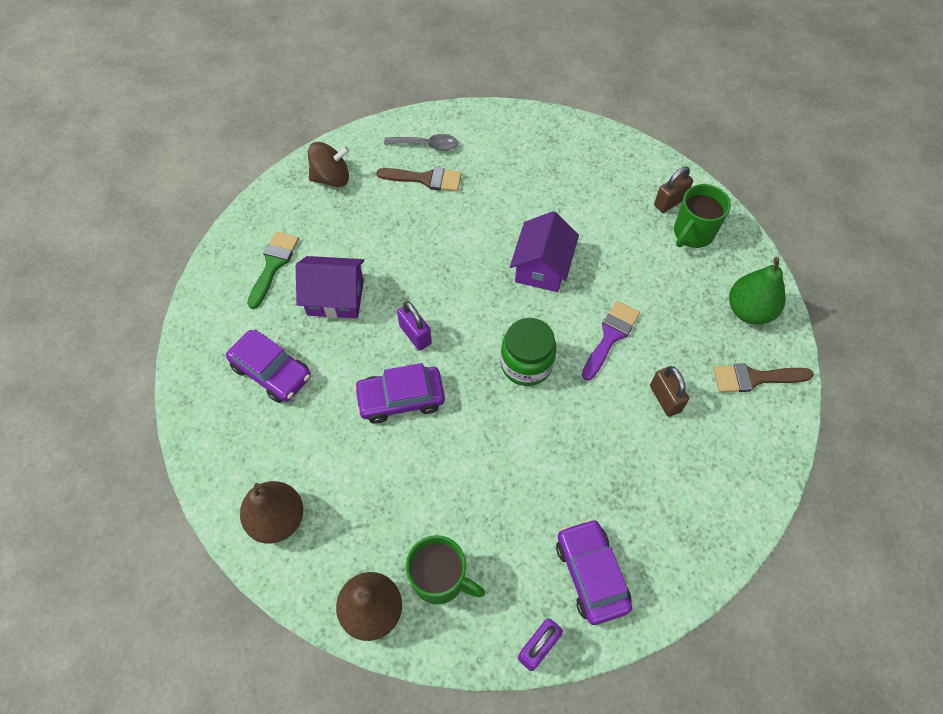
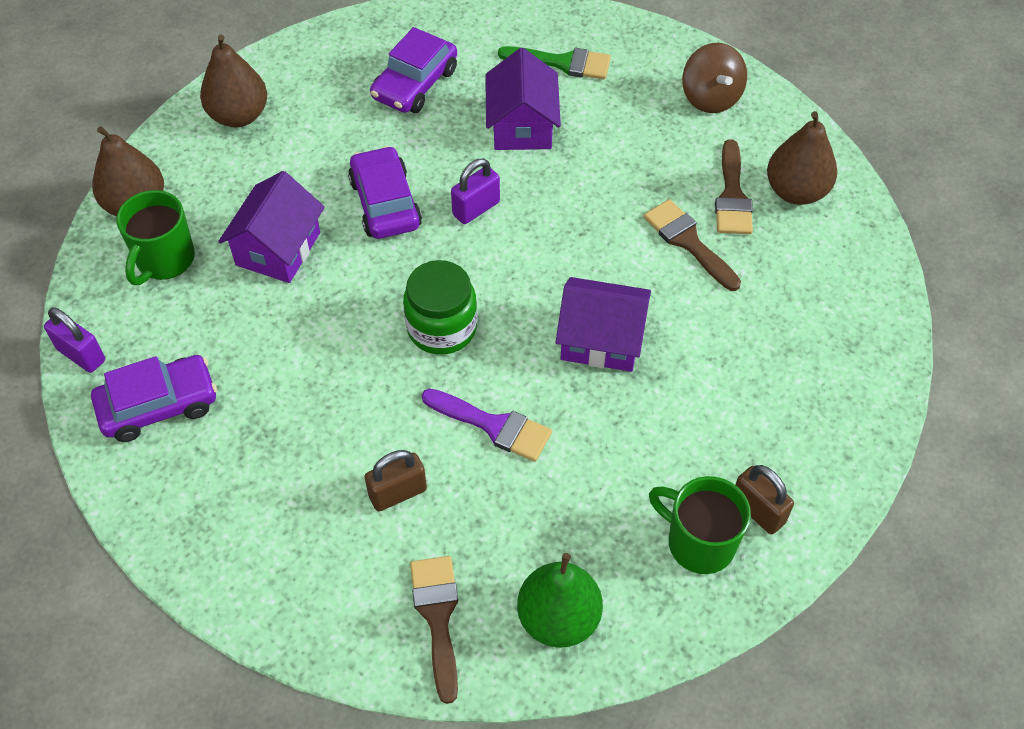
camera: 85 degrees right, 5 degrees down
grey spoon [384,134,458,151] -> brown pear [767,111,837,205]
none -> purple house [218,171,325,283]
none -> brown brush [644,199,741,291]

